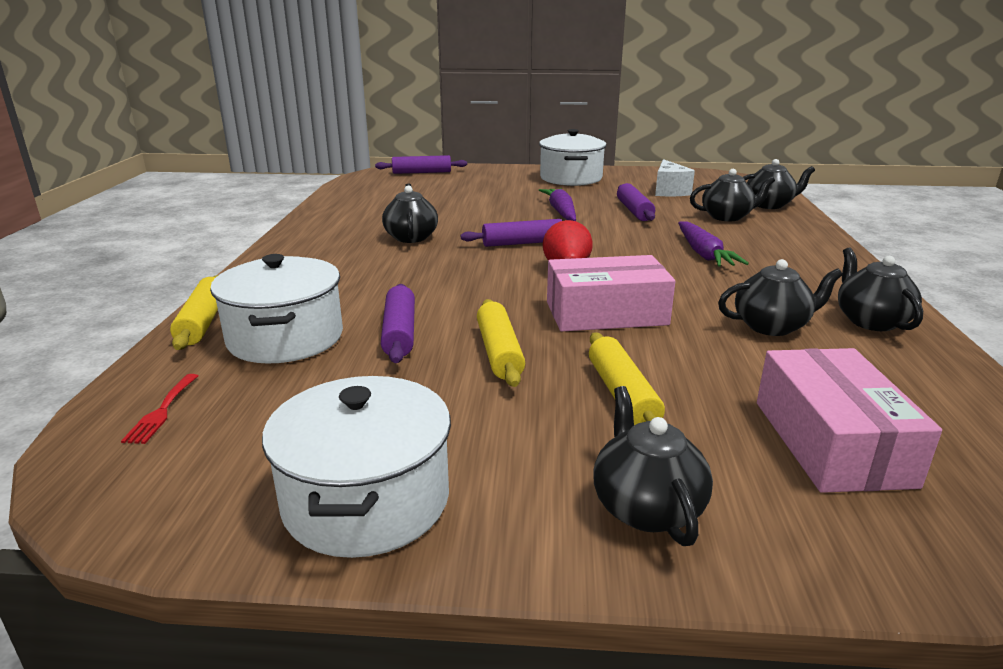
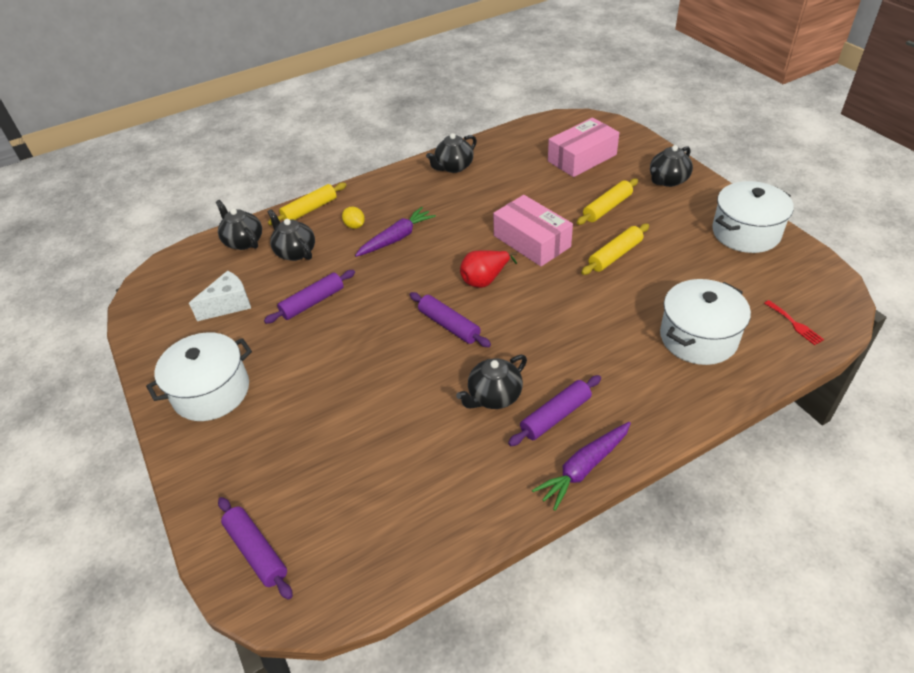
camera: 120 degrees left, 20 degrees up
red fork [121,374,198,444] -> red fork turned 90 degrees clockwise [764,300,824,345]
yellow rolling pin [170,275,218,350] -> yellow rolling pin moved to [268,183,347,225]
purple rolling pin [381,284,415,363] -> purple rolling pin moved to [508,375,601,446]
purple carrot [539,188,576,221] -> purple carrot moved to [532,422,631,511]
black teapot [718,259,843,336] -> none
none -> yellow lemon [342,207,365,229]

